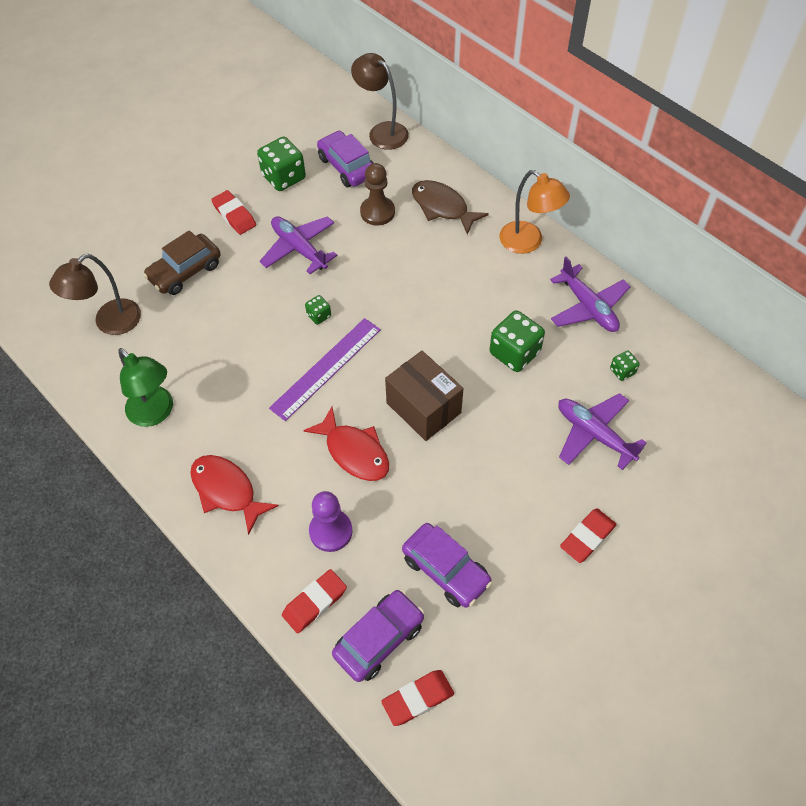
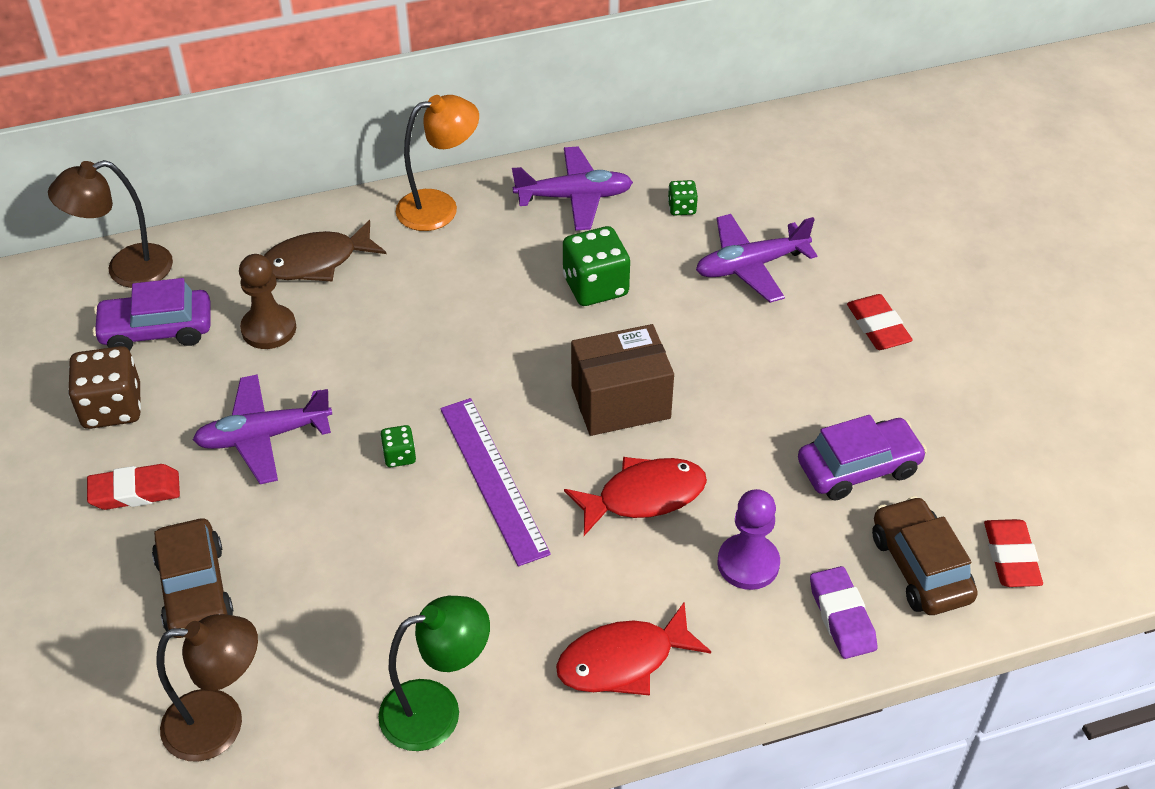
camera: 65 degrees left, 10 degrees down
brown lamp [49,254,141,335] -> brown lamp turned 75 degrees counterclockwise [156,614,258,762]
green dice [257,137,306,191] -> brown dice [68,346,141,429]
red eraser [282,569,347,633] -> purple eraser [810,566,878,659]
purple car [332,590,424,682] -> brown car [872,496,978,615]

